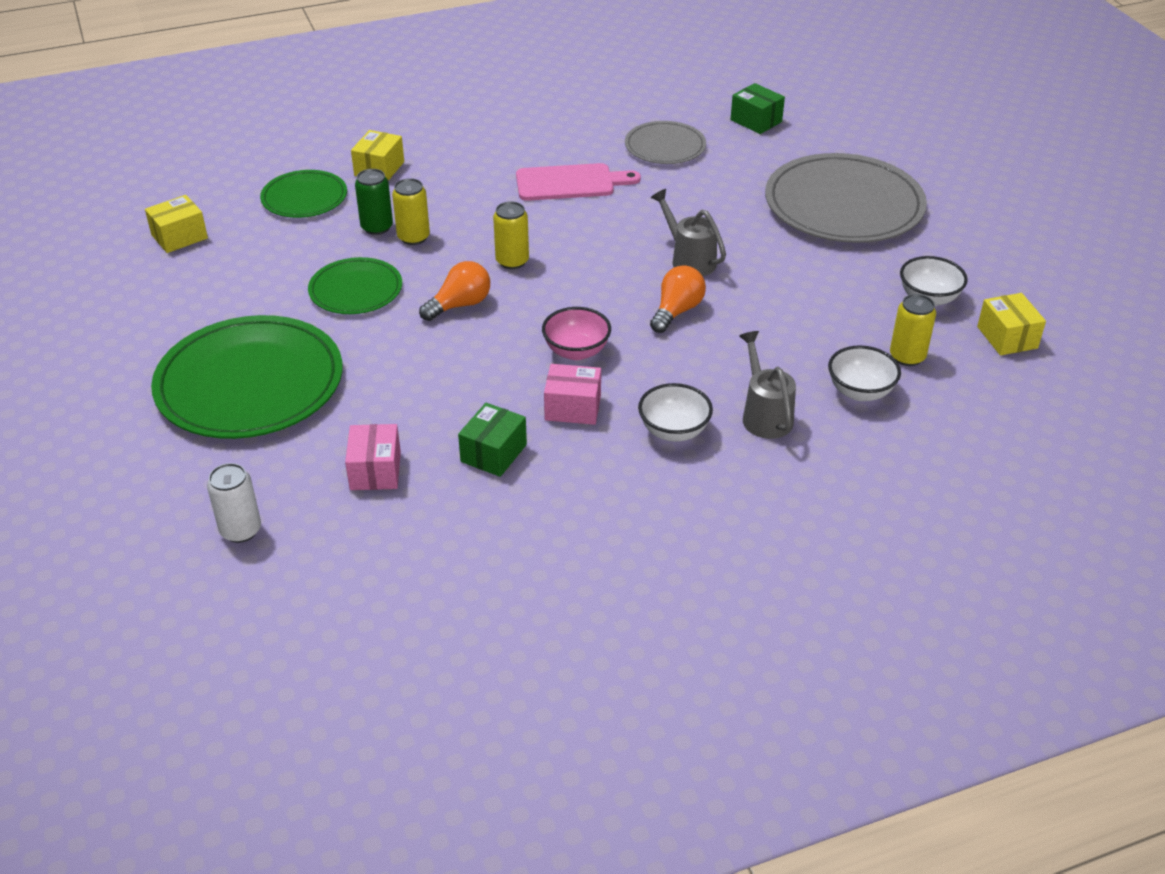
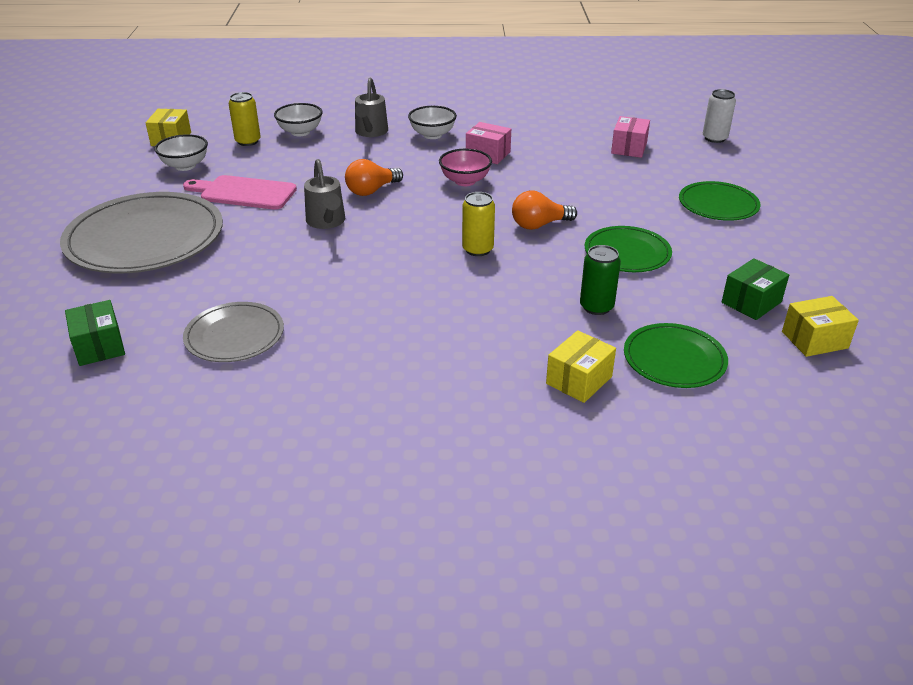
camera: 160 degrees left, 5 degrees down
green plate [151,315,343,439] -> green plate [679,181,761,221], size x0.54
yellow can [392,178,430,245] -> none
green box [458,403,527,477] -> green box moved to [722,258,789,320]
pink cutting board [516,163,641,201] -> pink cutting board moved to [183,175,297,210]

